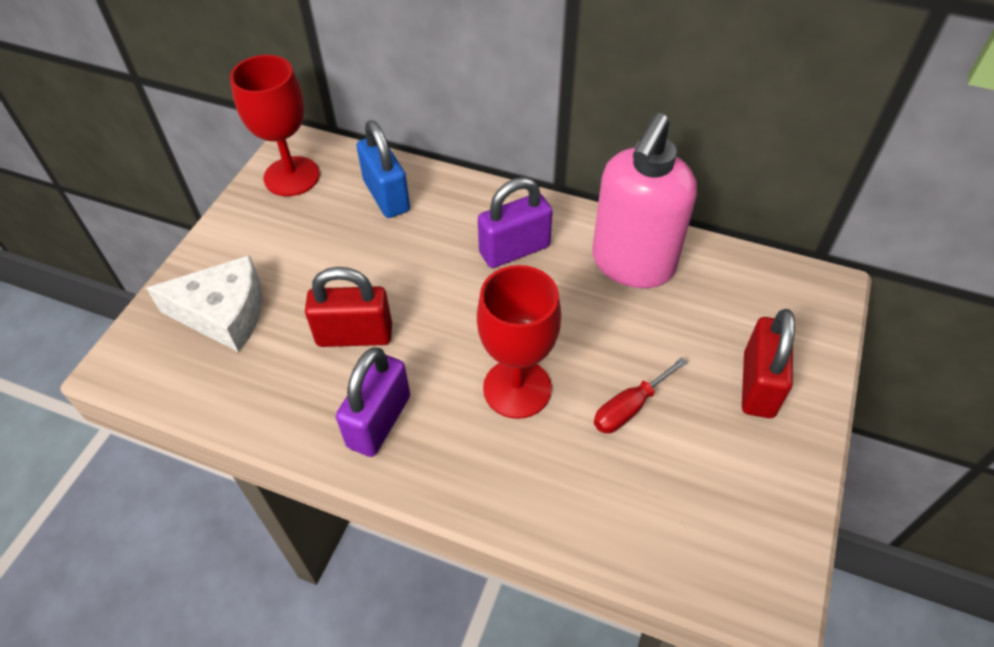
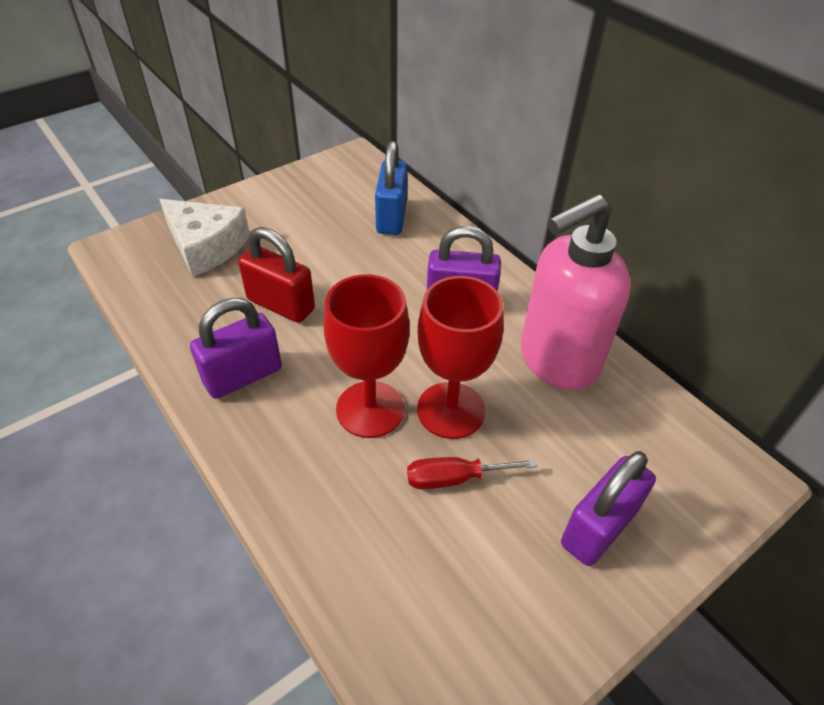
camera: 30 degrees right, 5 degrees down
red goblet [230,55,320,196] -> red goblet moved to [417,276,504,439]
red padlock [742,309,795,418] -> purple padlock [561,451,656,566]

